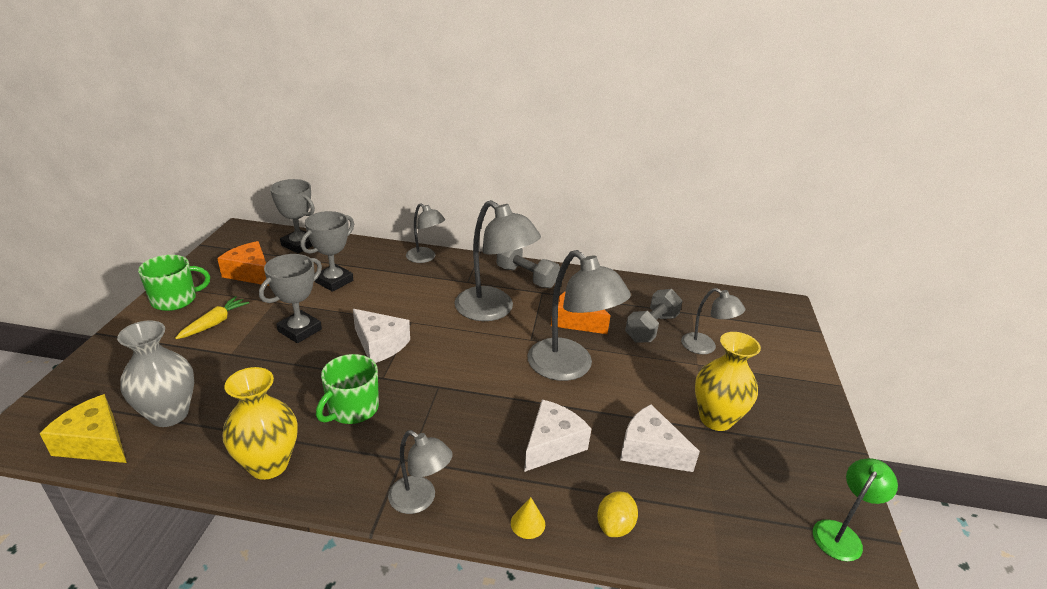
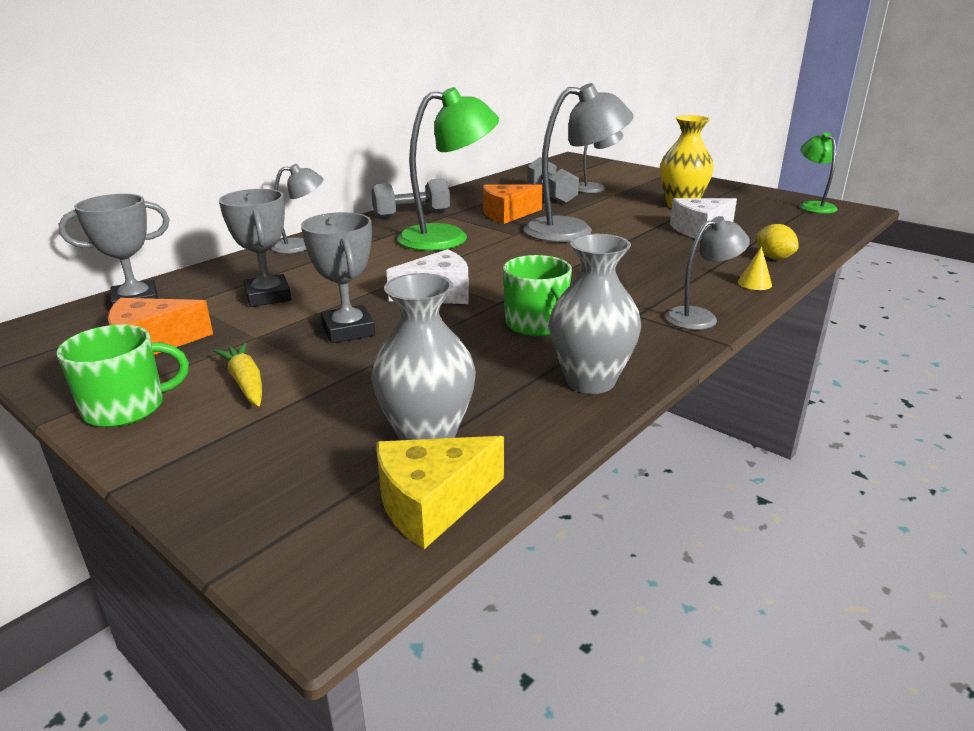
camera: 55 degrees left, 5 degrees down
green mug [138,255,210,311] -> green mug turned 60 degrees clockwise [57,325,189,427]
yellow vase [223,367,298,480] -> grey vase [549,234,641,394]
grey lamp [455,200,541,321] -> green lamp [397,87,499,251]
white cheese [524,399,591,472] -> none

